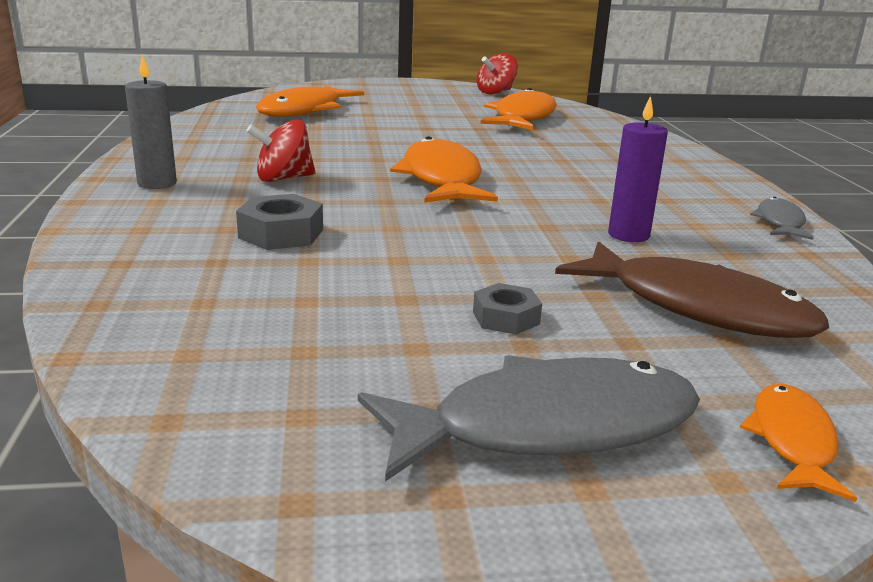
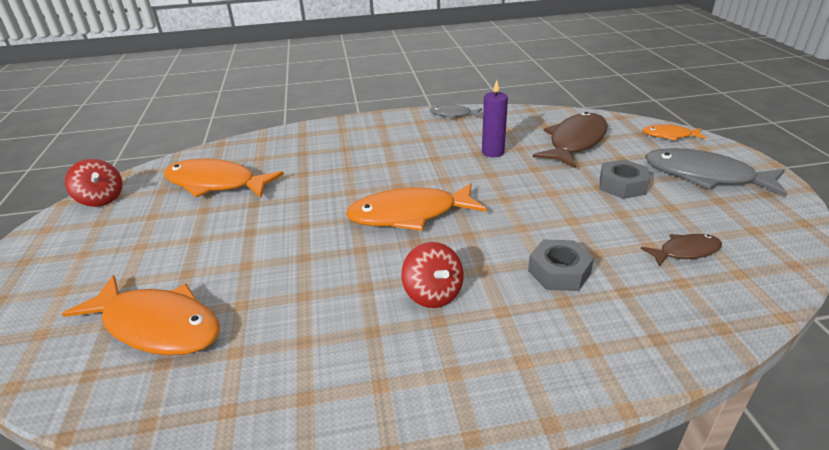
camera: 90 degrees left, 10 degrees up
grey candle [125,55,177,189] -> none
grey fish [358,355,700,482] -> grey fish turned 45 degrees counterclockwise [645,148,787,196]
grey nut [473,283,542,335] -> grey nut [600,159,650,199], size x1.51
none -> brown fish [641,234,722,267]

